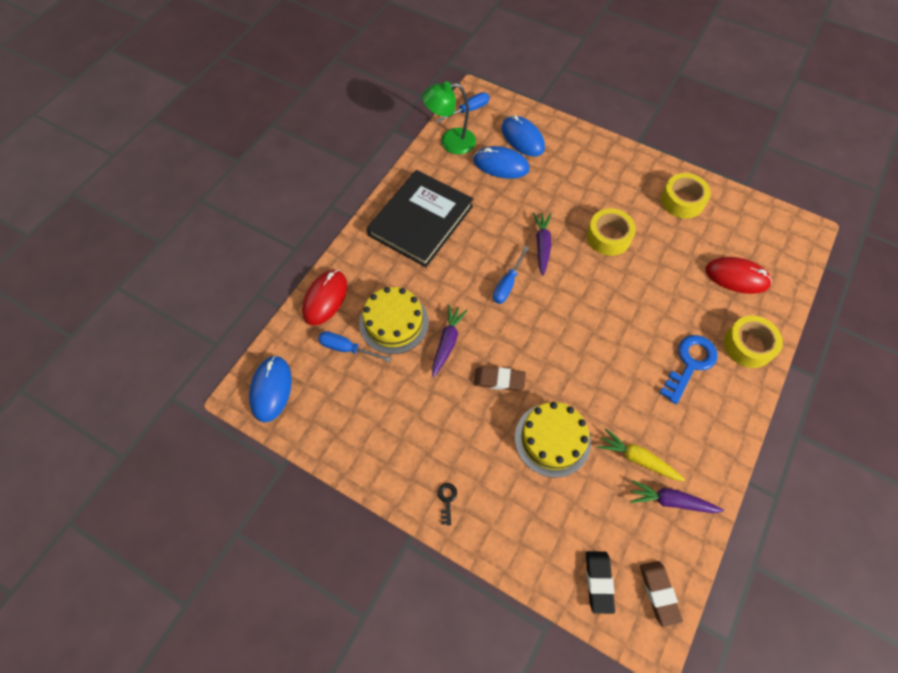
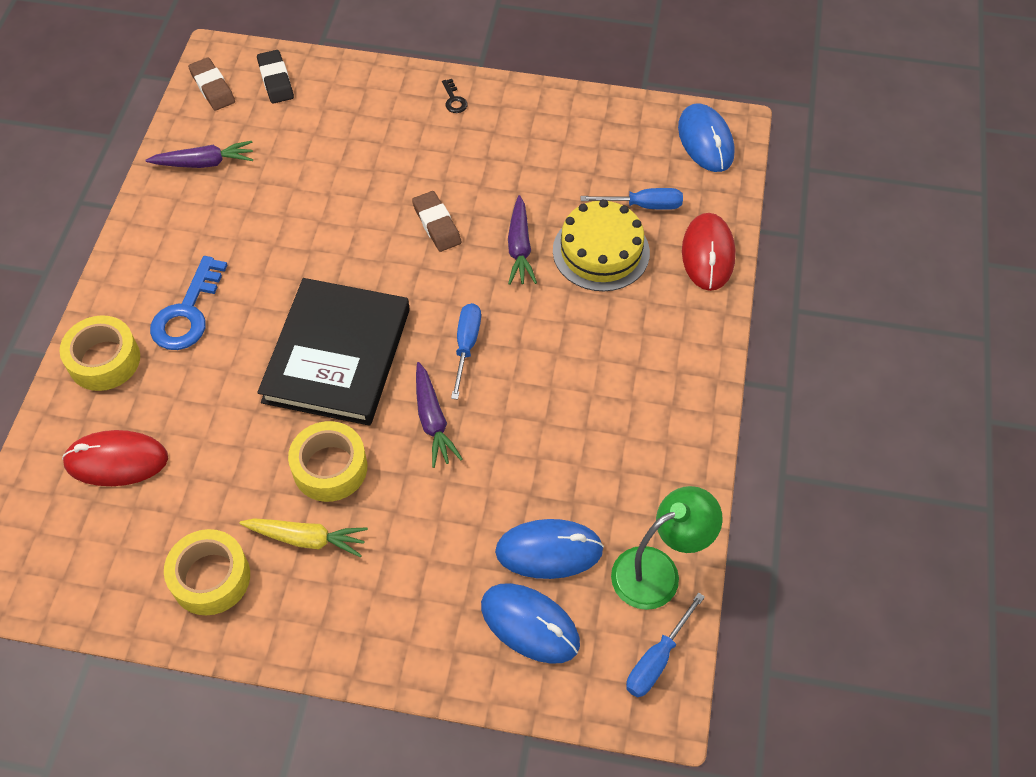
camera: 160 degrees right, 5 degrees down
black book [367,170,473,267] -> black book moved to [257,278,410,426]
brown eraser [474,366,526,391] -> brown eraser turned 75 degrees clockwise [412,191,461,252]
yellow cake [515,402,591,478] -> none
yellow carrot [597,429,685,481] -> yellow carrot moved to [239,518,368,557]

